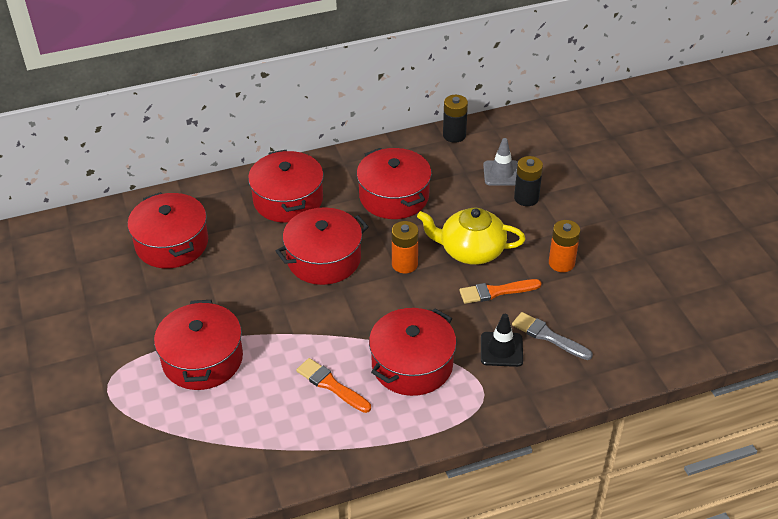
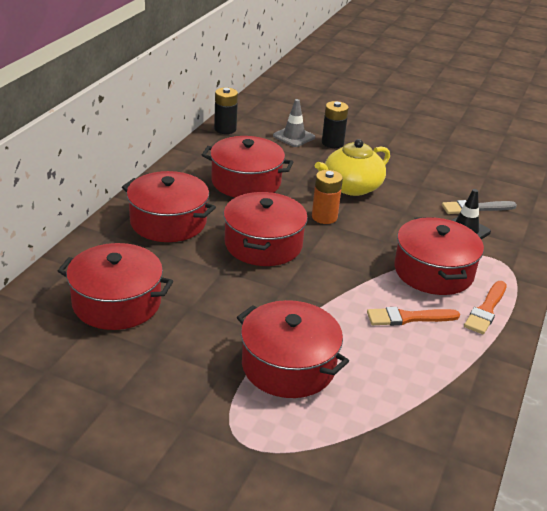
camera: 50 degrees left, 10 degrees down
orange brush [459,279,542,304] -> orange brush moved to [464,281,507,334]
orange battery [549,220,580,272] -> none

